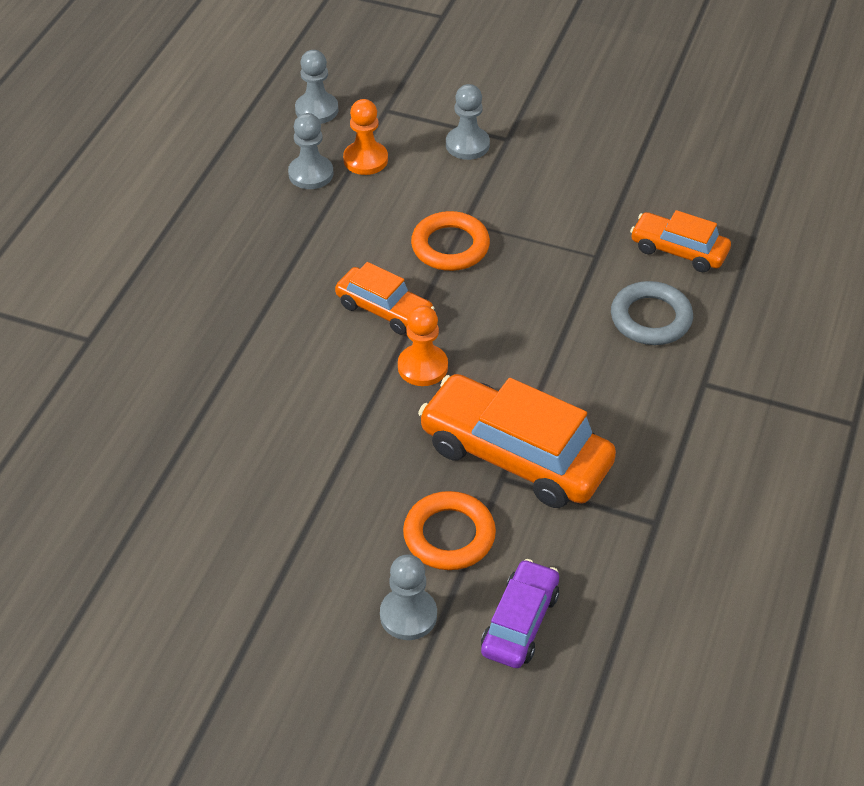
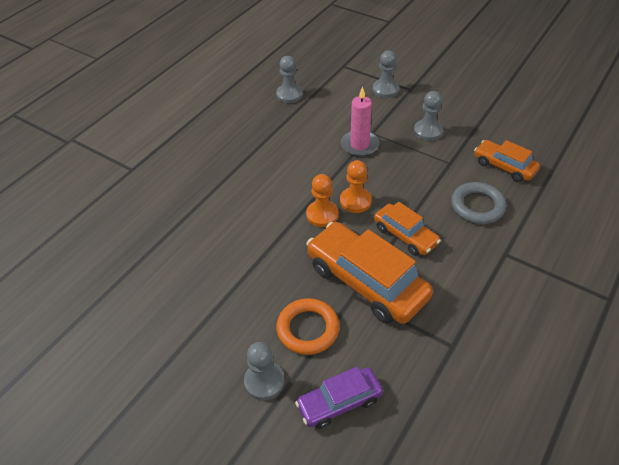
camera: 15 degrees right, 0 degrees up
grey pawn [295,50,338,124] -> grey pawn moved to [414,91,443,141]
orange car [335,262,435,335] -> orange car moved to [374,202,441,256]
orange pawn [343,99,388,175] -> orange pawn moved to [340,160,372,213]
orange ring [411,211,490,271] -> pink candle [341,86,379,157]
purple car [481,559,559,668] -> purple car turned 150 degrees counterclockwise [295,367,383,429]

